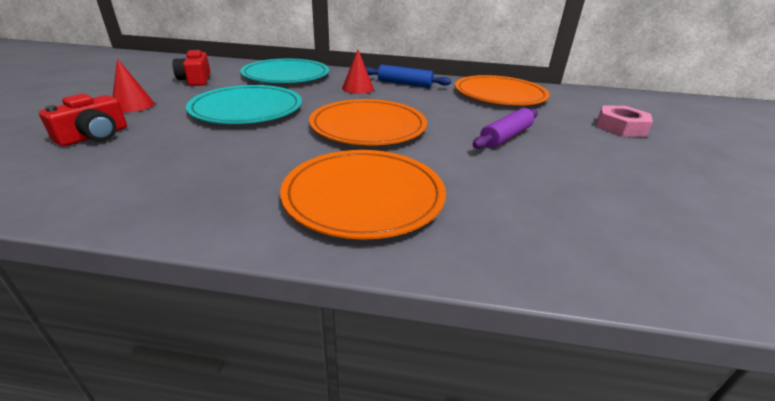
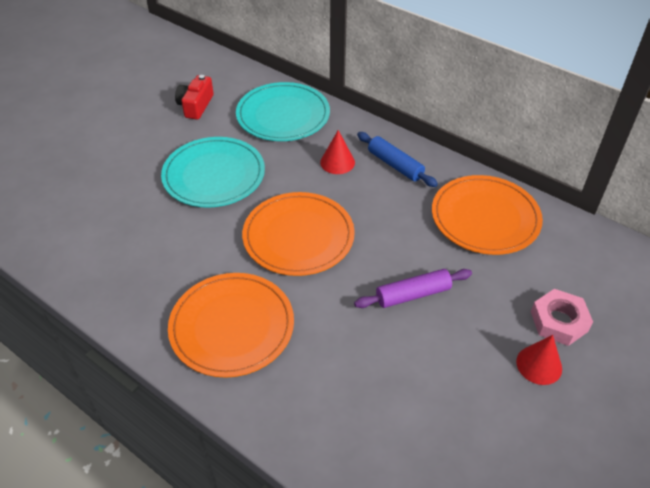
camera: 30 degrees right, 15 degrees up
red camera [39,94,127,146] -> none
red cone [112,59,155,112] -> red cone moved to [516,335,562,385]

